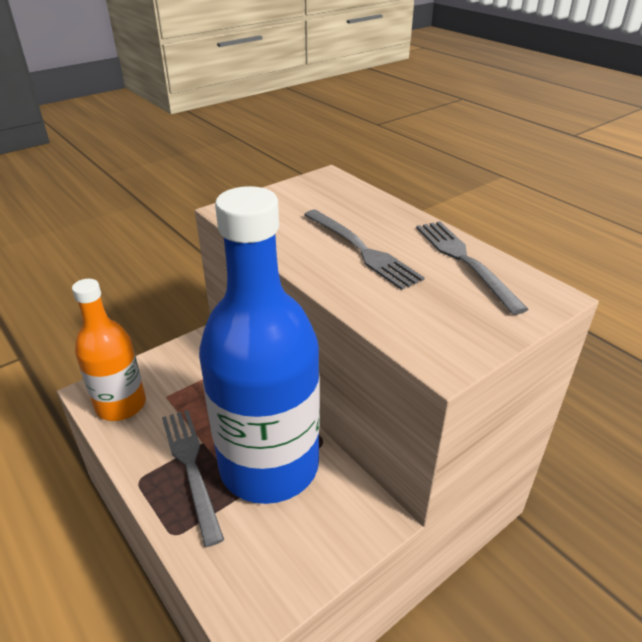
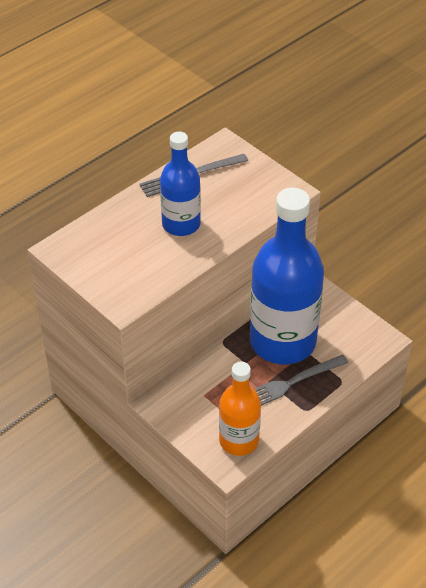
camera: 95 degrees left, 10 degrees up
grey fork [304,209,425,290] -> blue bottle [160,132,201,236]

